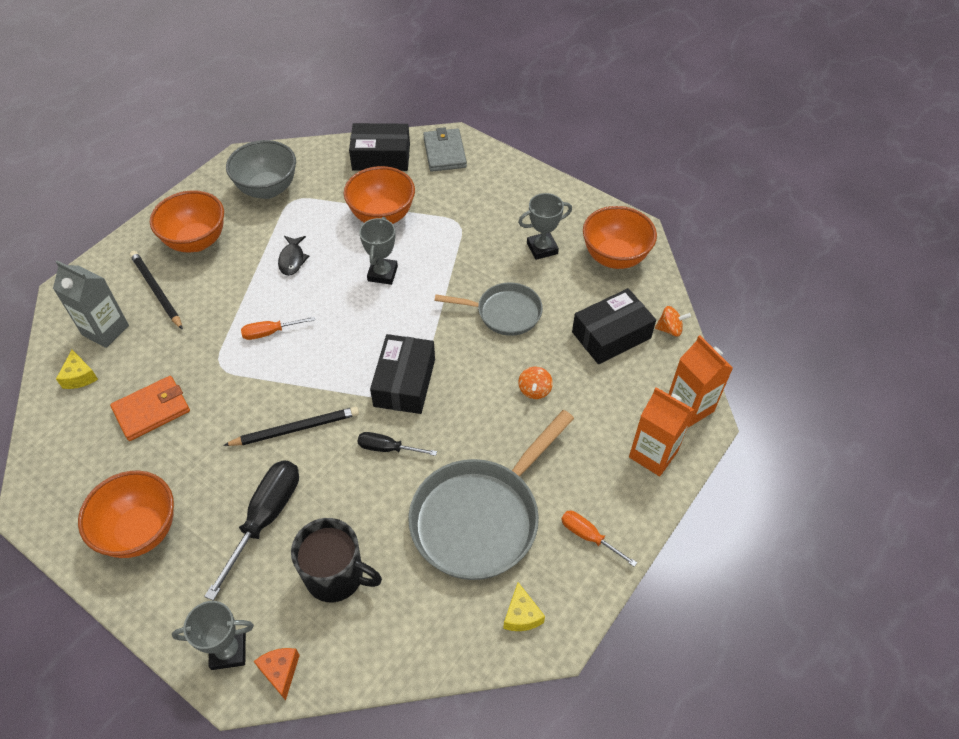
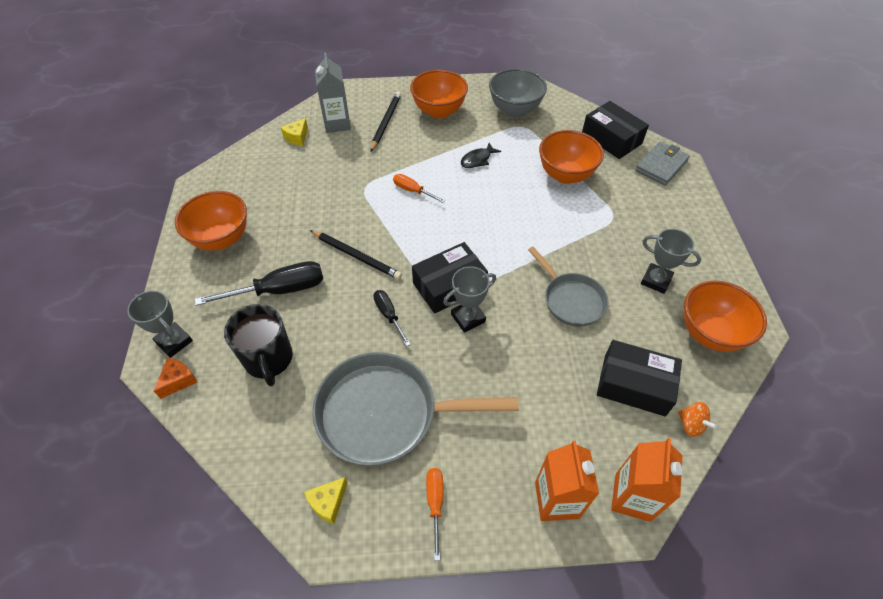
camera: 50 degrees right, 0 degrees up
orange wallet [110,376,190,441] -> none
grey trophy [359,217,398,285] -> grey trophy moved to [443,266,496,333]
orange spinning top [518,367,553,399] -> none

